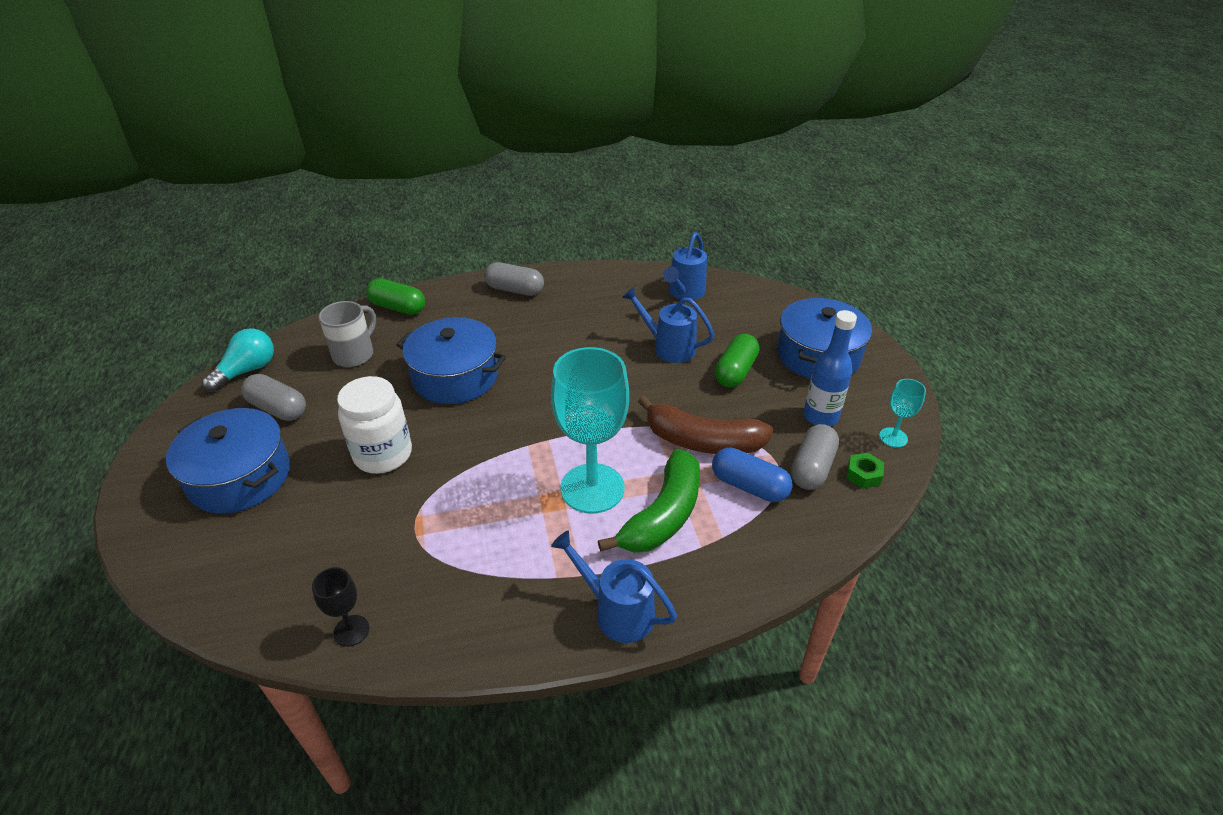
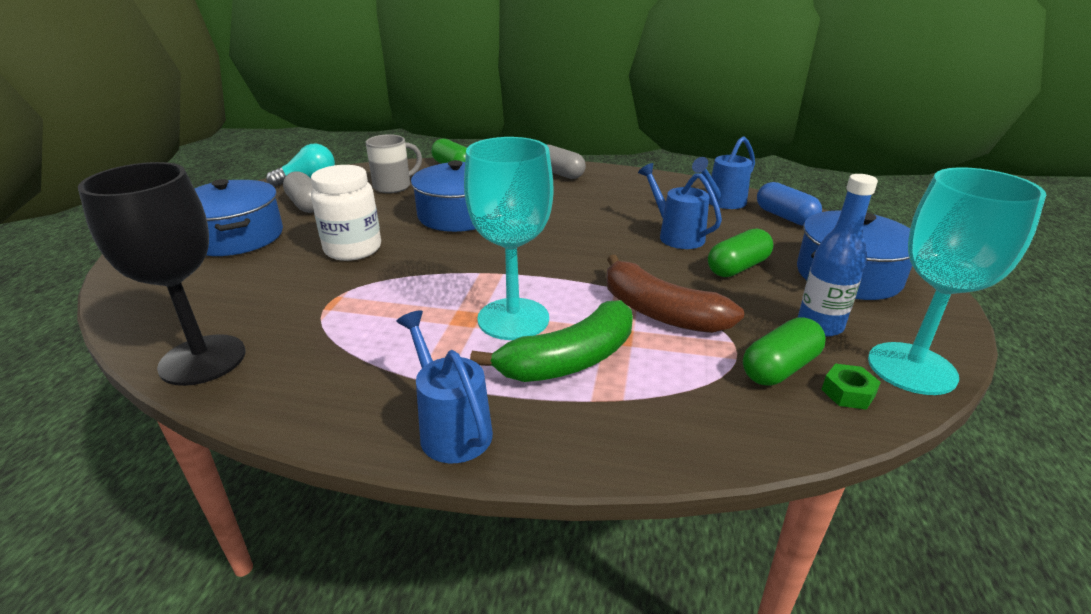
camera: 25 degrees right, 10 degrees down
black goblet [312,567,369,647] -> black goblet [78,162,246,386], size x2.18
blue capsule [712,447,793,502] -> blue capsule moved to [757,182,822,226]
grey capsule [791,424,839,490] -> green capsule [743,317,826,386]
turquoise goblet [879,379,926,448] -> turquoise goblet [868,167,1046,395], size x2.18

